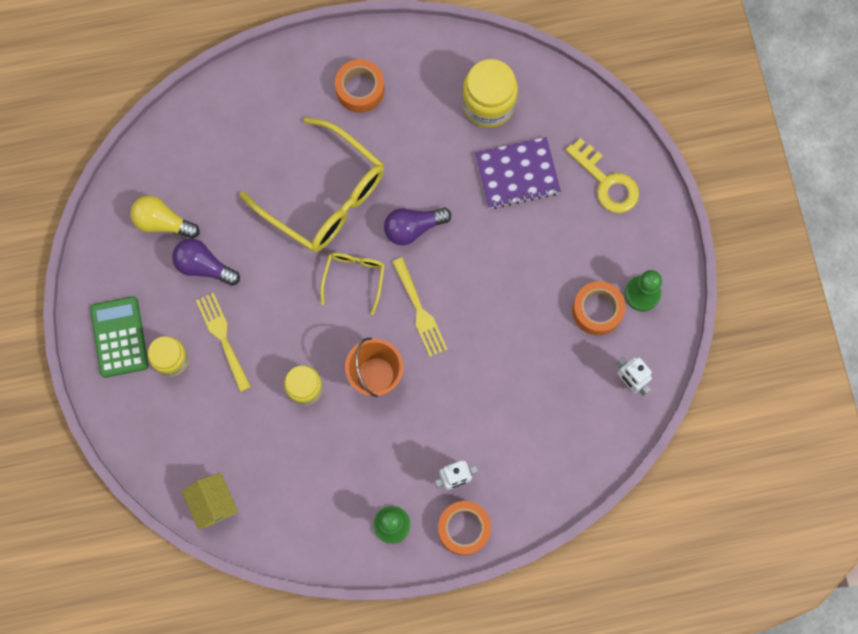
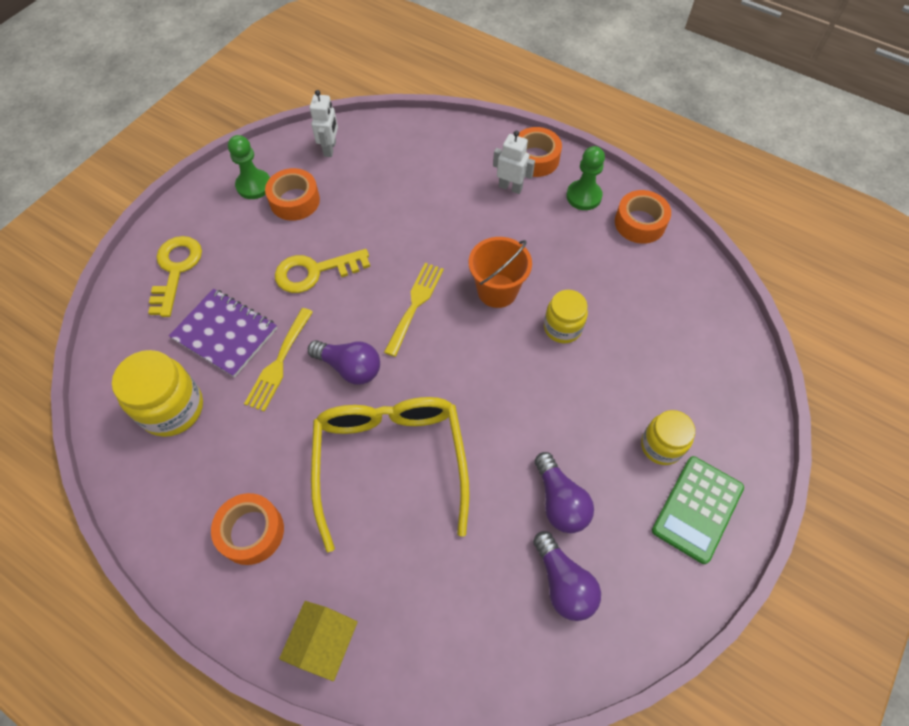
camera: 135 degrees left, 15 degrees down
yellow light bulb [130,195,200,239] -> purple light bulb [533,531,601,621]
yellow house [182,473,238,530] -> yellow house moved to [279,601,358,681]
yellow fork [196,293,251,392] -> yellow fork moved to [244,308,313,412]
yellow glasses [320,253,385,315] -> none
none -> yellow key [275,249,370,293]
none -> orange tape [615,190,671,244]

